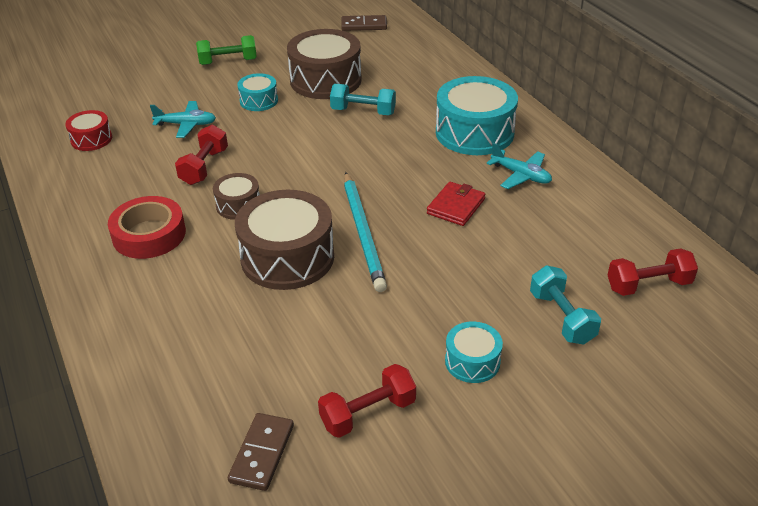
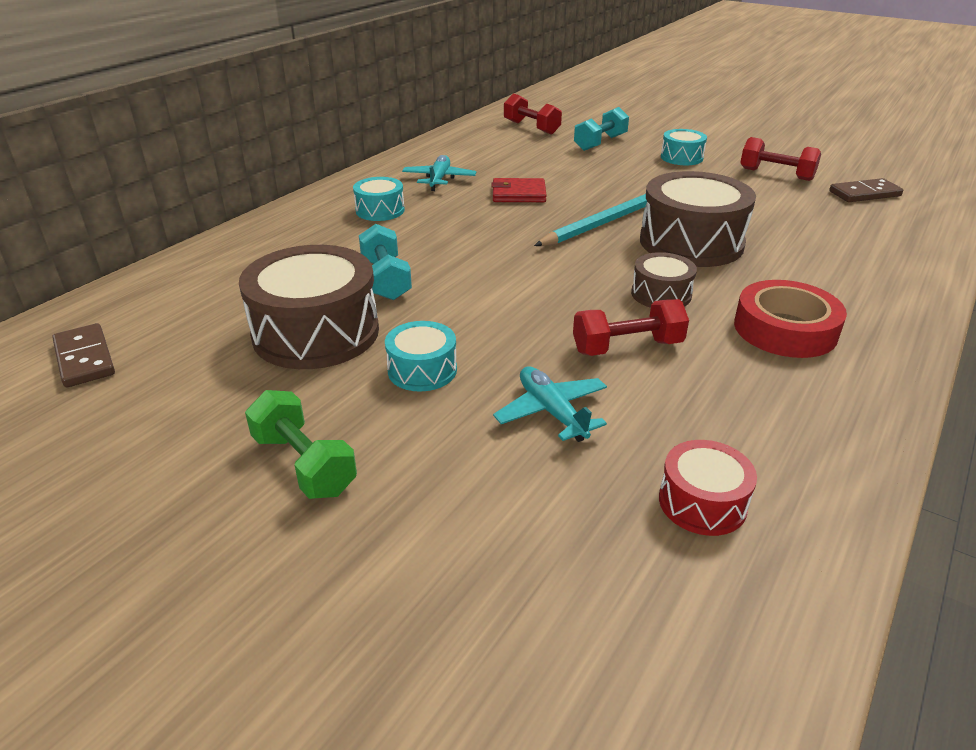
camera: 120 degrees left, 5 degrees down
turquoise drum [436,76,518,155] -> turquoise drum [353,177,405,221], size x0.52

